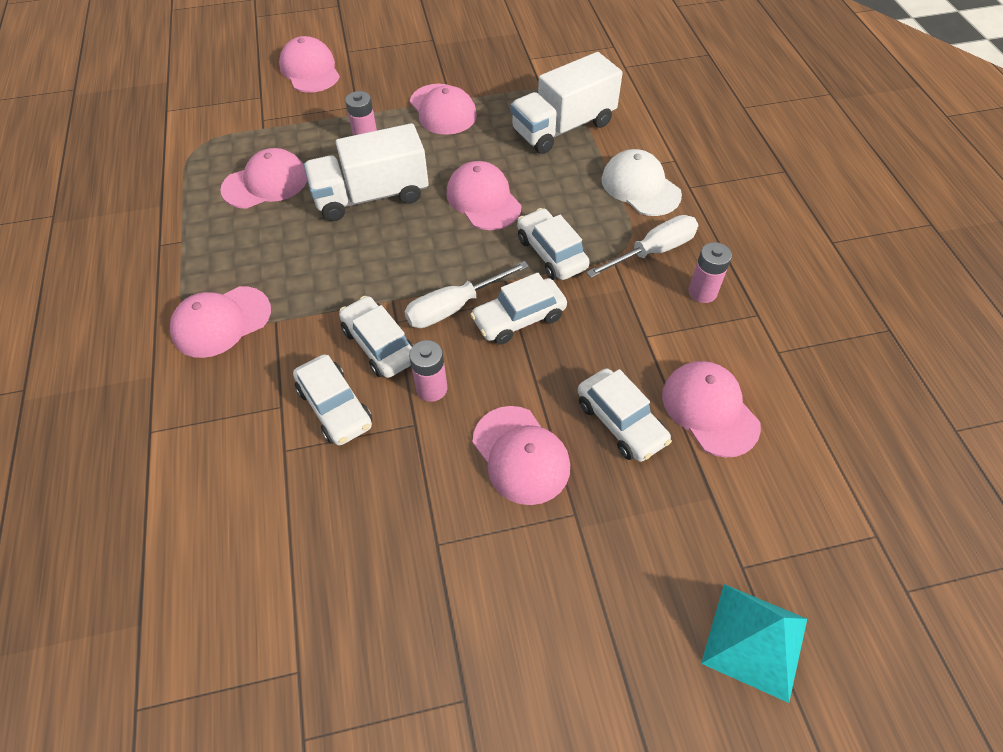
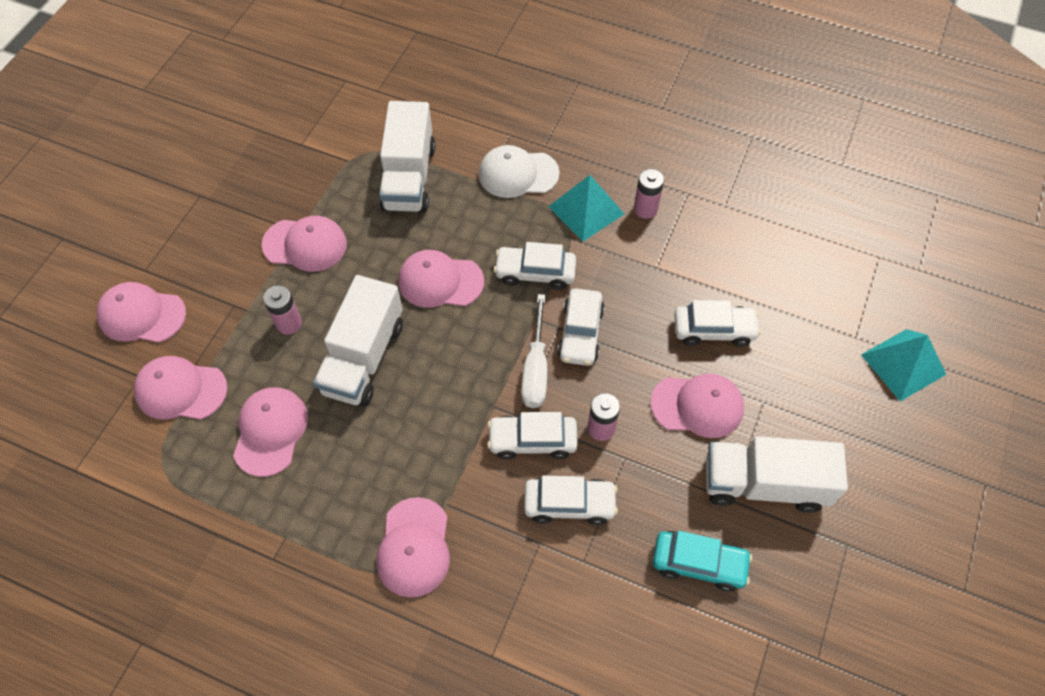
camera: 55 degrees left, 5 degrees up
white screwdriver [586,215,698,278] -> turquoise pyramid [548,175,624,242]
pink cap [662,361,761,458] -> pink cap moved to [134,356,228,420]
none -> turquoise car [653,531,752,592]
none -> white truck [706,436,848,513]

